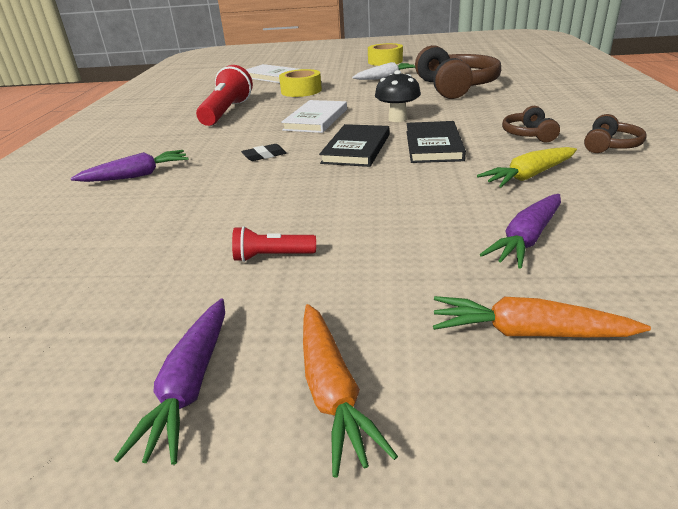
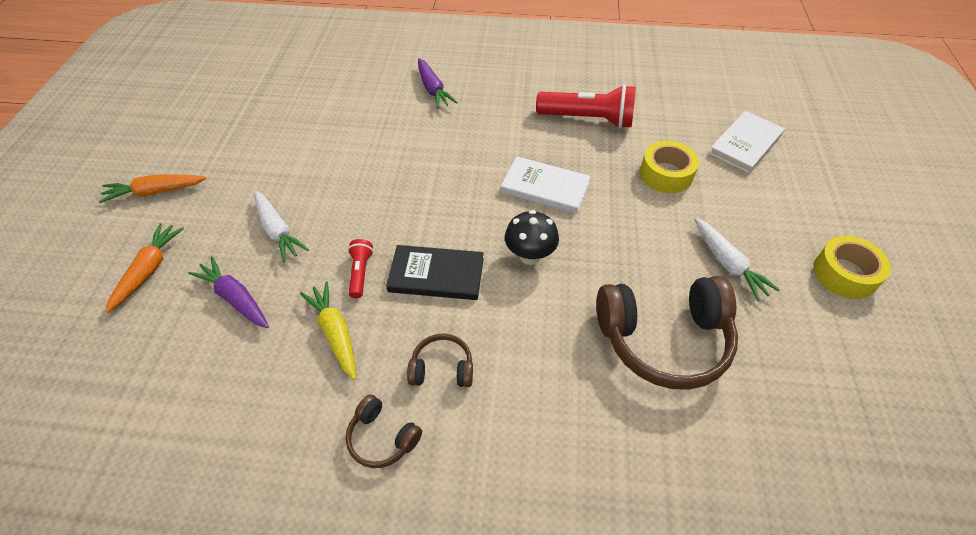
camera: 90 degrees right, 20 degrees up
purple carrot [114,299,225,465] -> none
red flashlight [232,226,316,262] -> red flashlight moved to [348,239,373,298]
black eraser [241,144,287,161] -> none
black book [319,124,389,167] -> none
none -> white carrot [254,191,309,262]

